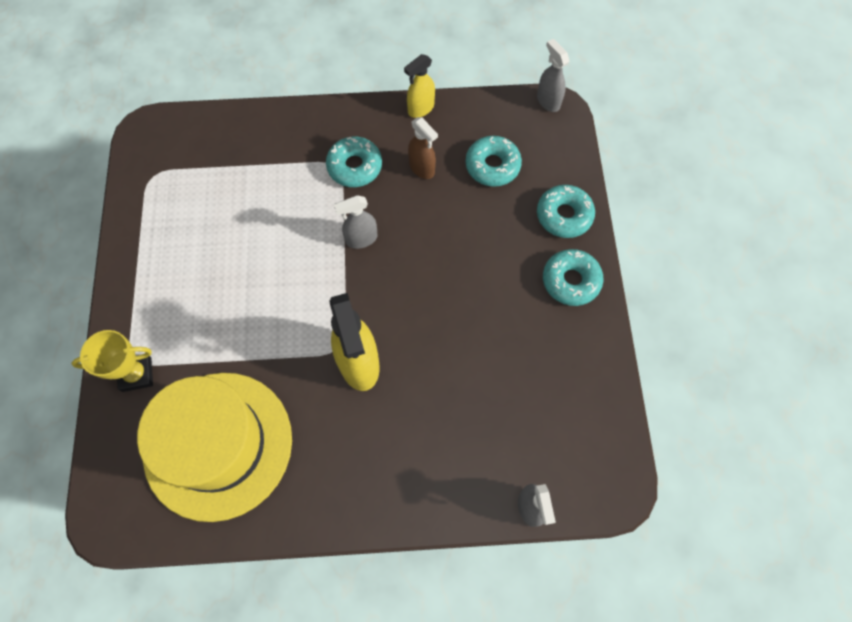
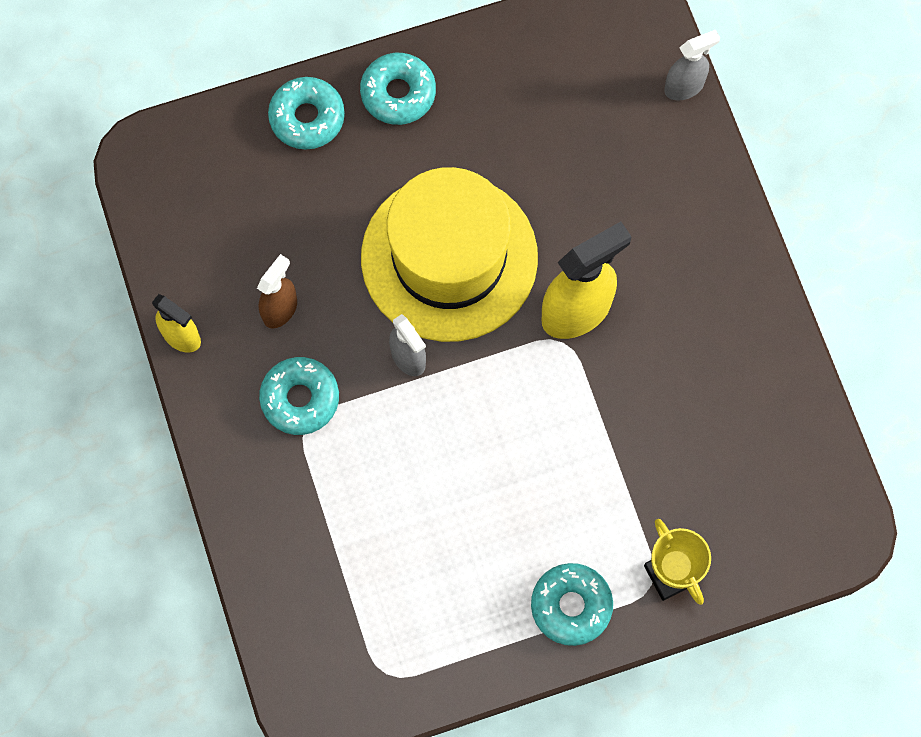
camera: 105 degrees left, 5 degrees up
yellow hat [137,373,292,522] -> yellow hat moved to [361,167,538,342]
turquoise donut [465,136,522,187] -> turquoise donut moved to [531,563,613,646]
grey spray bottle [537,39,569,112] -> none

